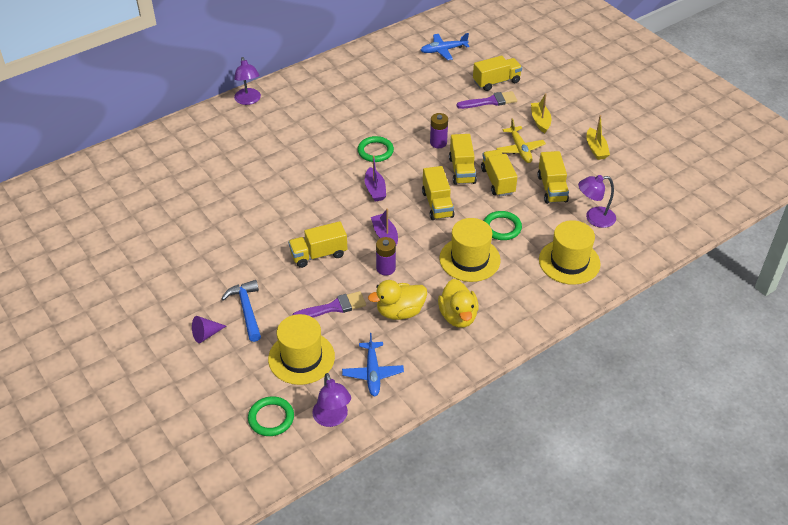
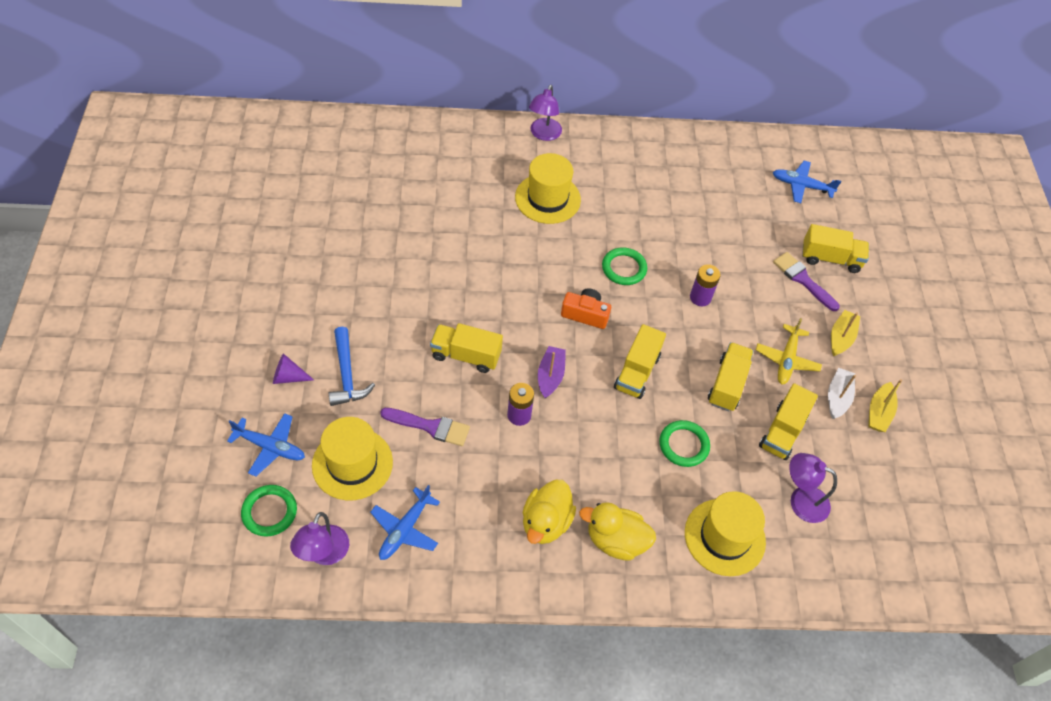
camera: 30 degrees right, 10 degrees up
blue hammer [221,280,261,342] -> blue hammer turned 150 degrees clockwise [329,327,375,406]
purple boat [365,155,386,201] -> orange camera [561,288,611,329]
yellow duck [368,280,427,320] -> yellow duck moved to [579,502,656,561]
yellow hat [439,218,501,282] -> yellow hat moved to [515,153,581,224]
yellow truck [449,134,477,185] -> none
purple brush [457,91,517,109] -> purple brush turned 150 degrees counterclockwise [773,252,840,311]
none -> blue plane [227,413,305,476]
none -> white boat [828,368,856,419]

